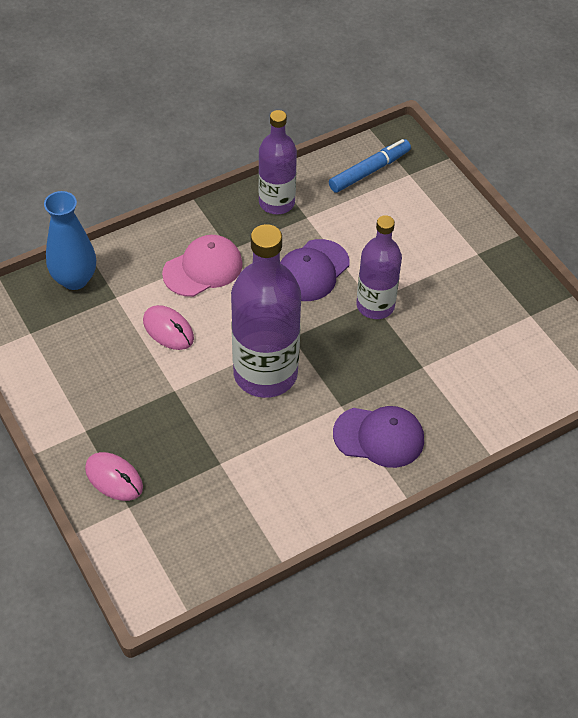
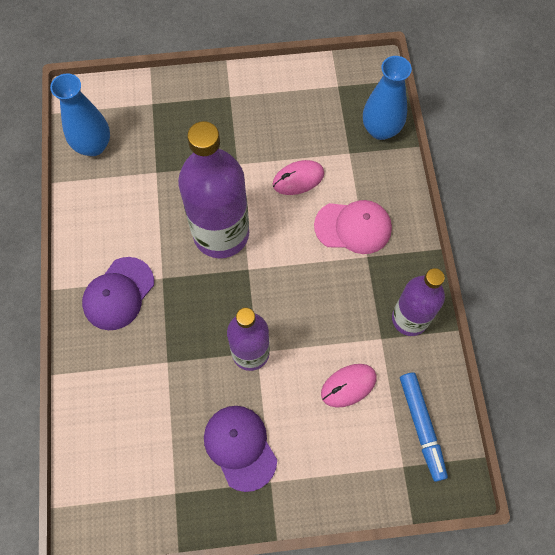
camera: 115 degrees right, 15 degrees up
pink mouse [85,452,143,501] -> pink mouse moved to [321,364,377,408]
pink cap [162,235,243,297] -> pink cap turned 75 degrees counterclockwise [314,200,392,254]
purple cap [280,239,349,301] -> purple cap moved to [204,406,277,492]
none -> blue vase [50,74,110,156]

